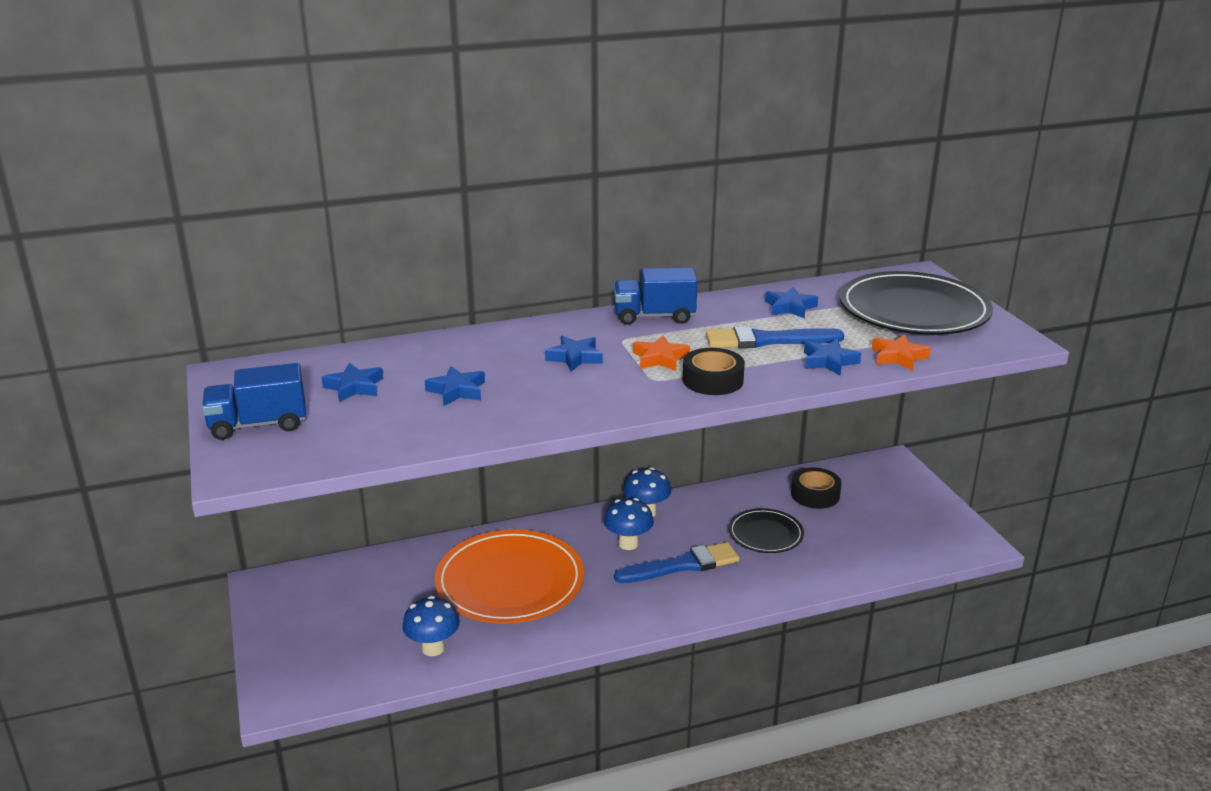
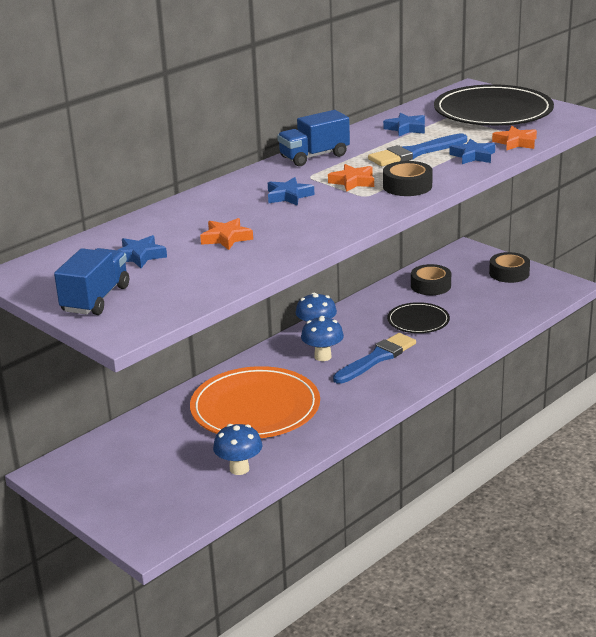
camera: 25 degrees left, 0 degrees up
blue truck [202,363,306,440] -> blue truck turned 150 degrees clockwise [54,248,129,315]
blue star [425,366,485,406] -> orange star [200,218,253,250]
none -> black tape [489,252,530,283]

